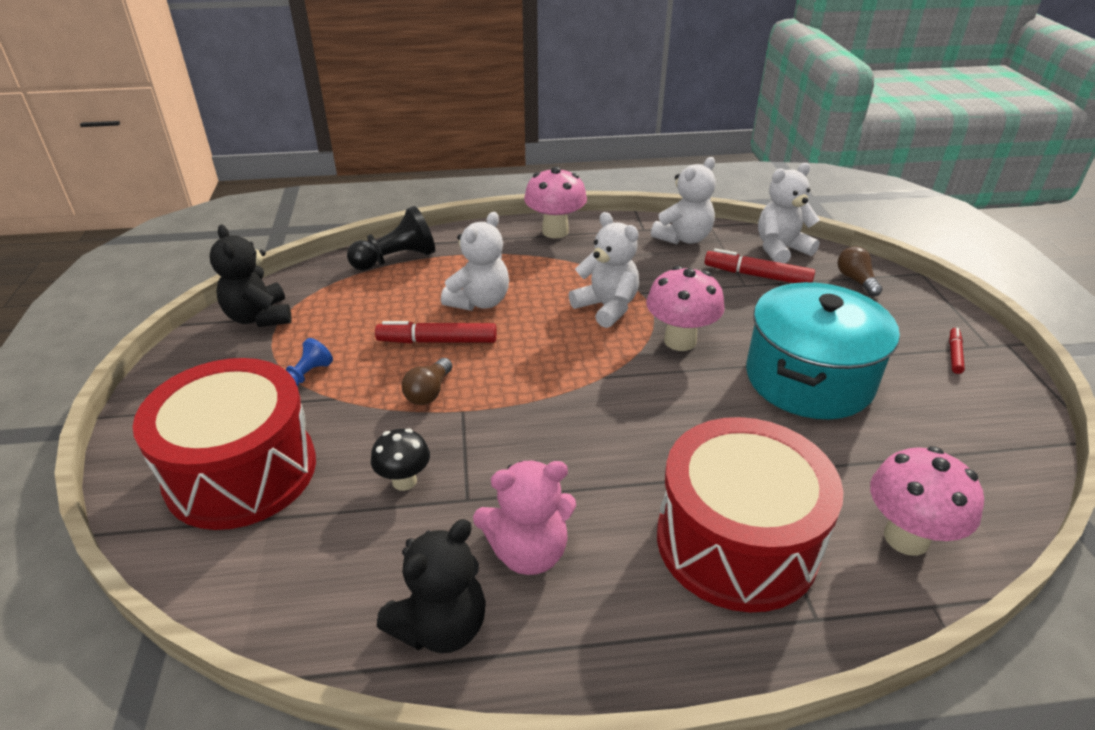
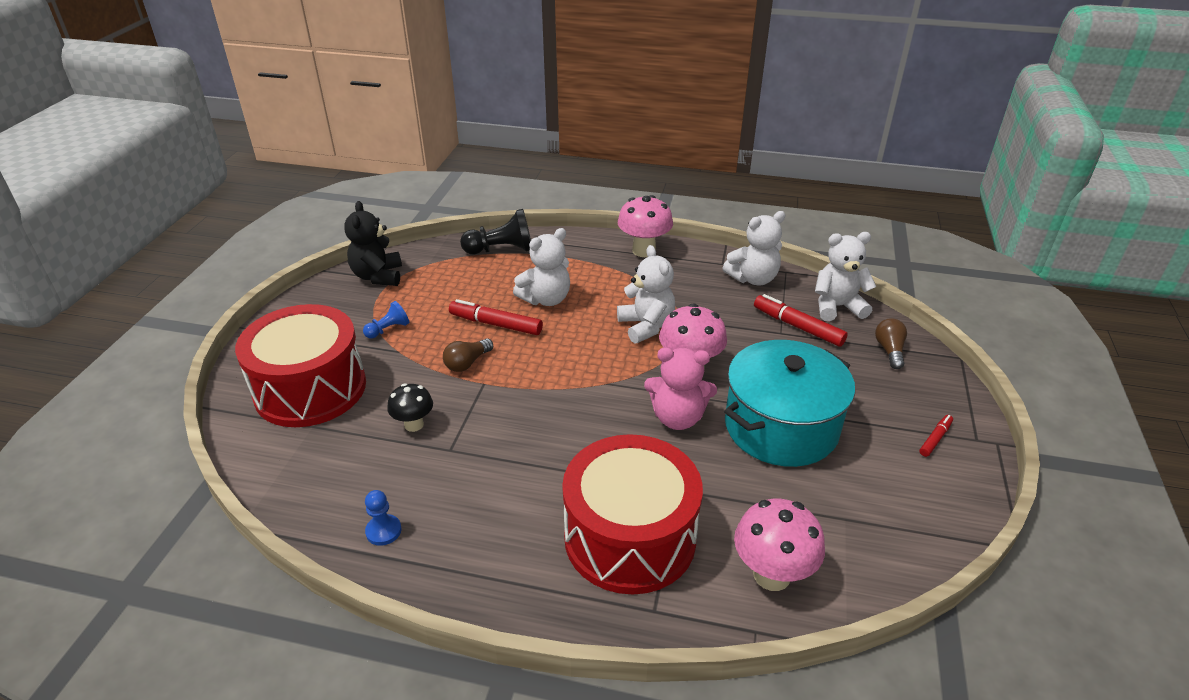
camera: 20 degrees right, 0 degrees up
black teddy bear [377,519,486,653] -> blue pawn [365,490,402,546]
pink teddy bear [473,460,576,575] -> pink teddy bear moved to [644,347,717,430]

